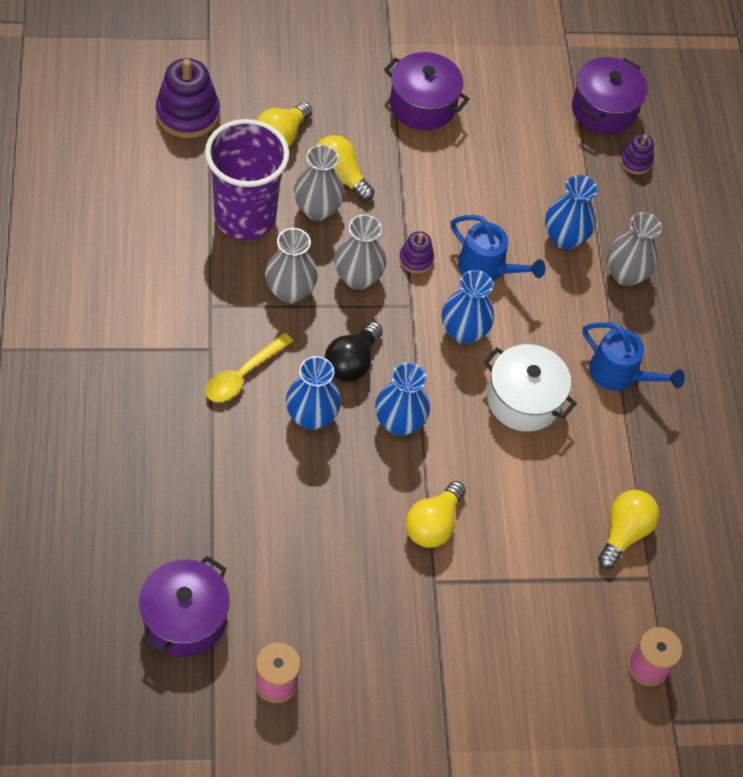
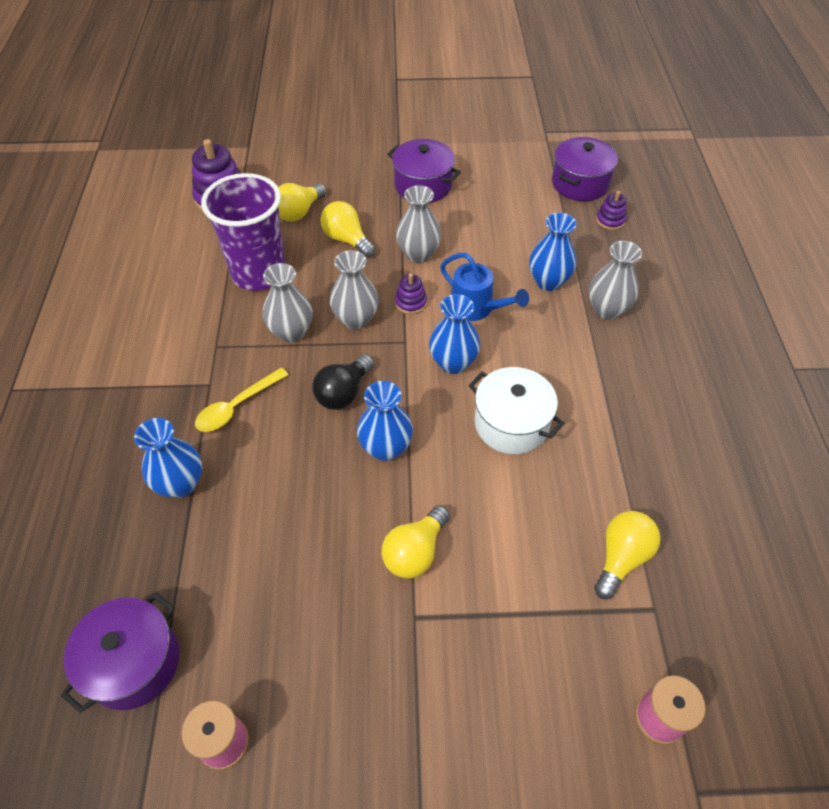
camera: 10 degrees right, 5 degrees down
blue vase [286,356,341,430] -> blue vase moved to [134,418,202,498]
grey vase [294,145,345,221] -> grey vase moved to [396,185,441,263]
blue watering can [583,322,685,391] -> none

